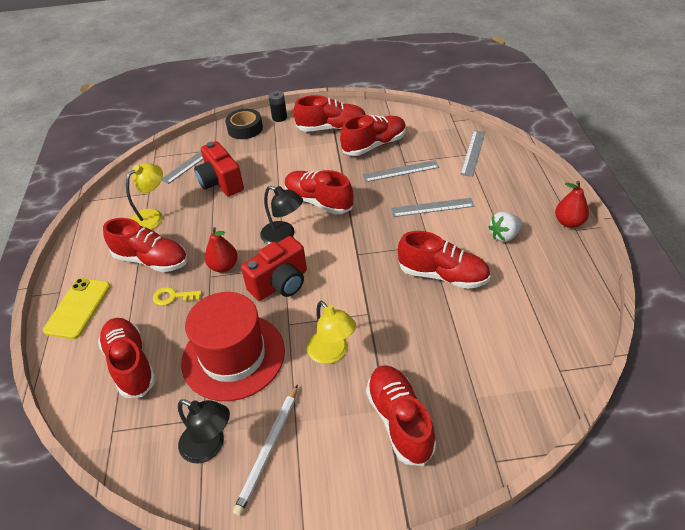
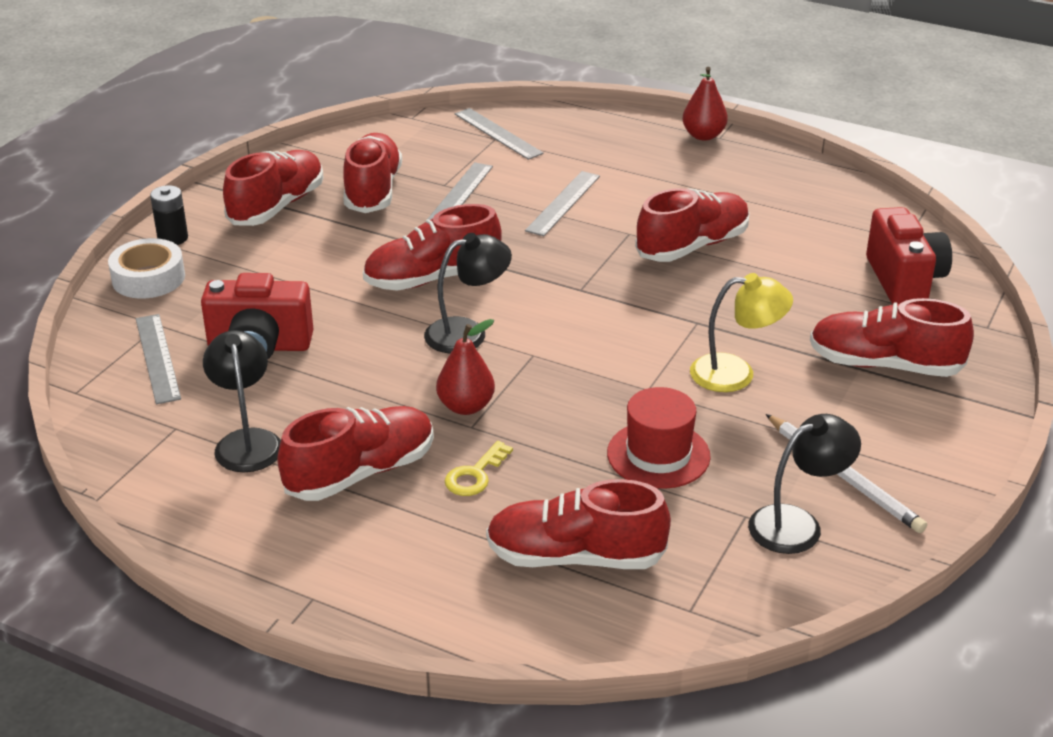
camera: 60 degrees left, 10 degrees down
yellow phone [43,278,111,339] -> none
yellow lamp [126,163,163,230] -> black lamp [203,330,281,472]
red hat [181,292,285,401] -> red hat [607,387,711,489], size x0.60
black tape [225,109,263,139] -> white tape [108,238,185,299]
red camera [241,236,307,301] -> red camera moved to [866,207,952,305]
white strawberry [488,212,522,242] -> none

